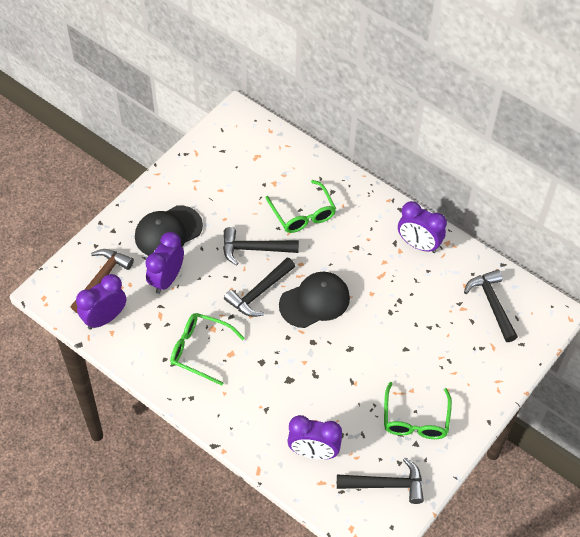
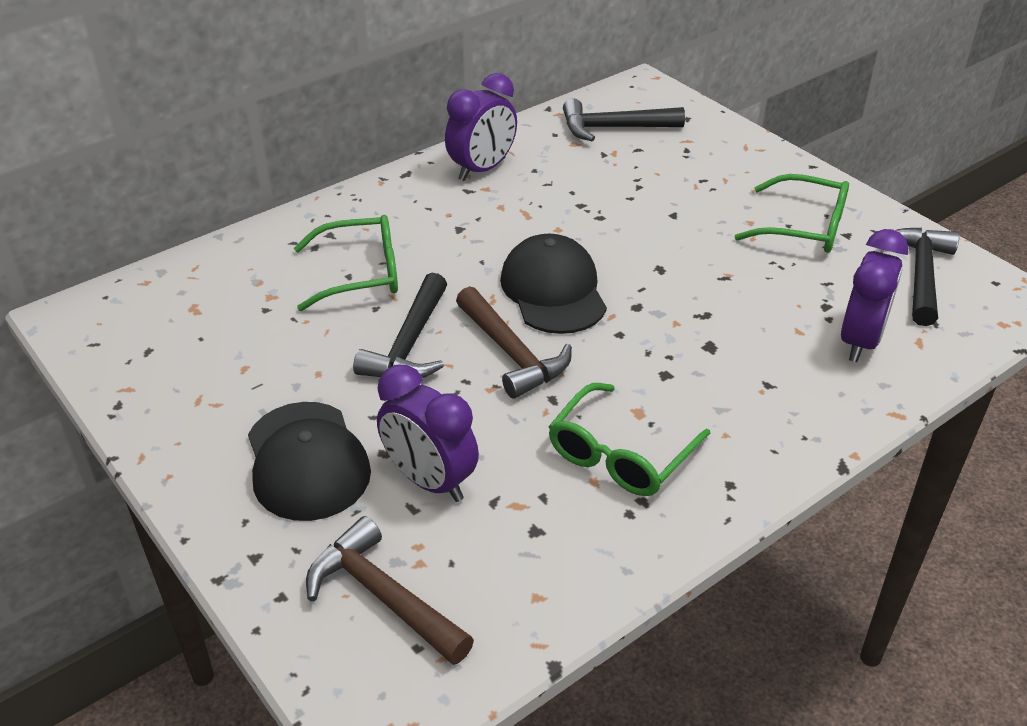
camera: 75 degrees left, 15 degrees down
purple clock [76,274,126,330] -> none
black hammer [224,257,295,317] -> brown hammer [456,286,572,399]

